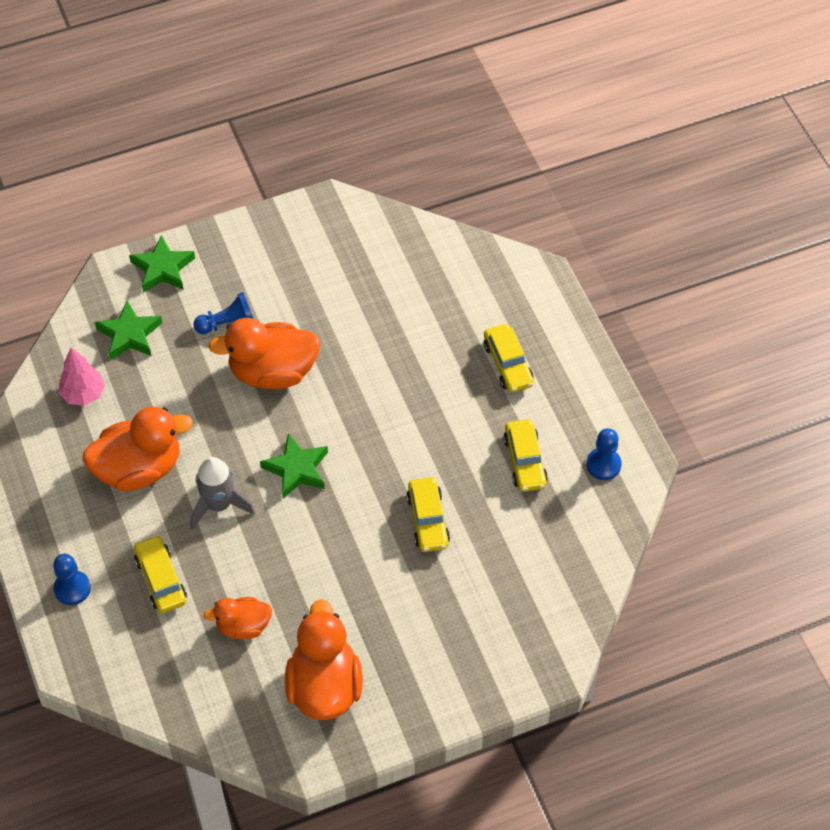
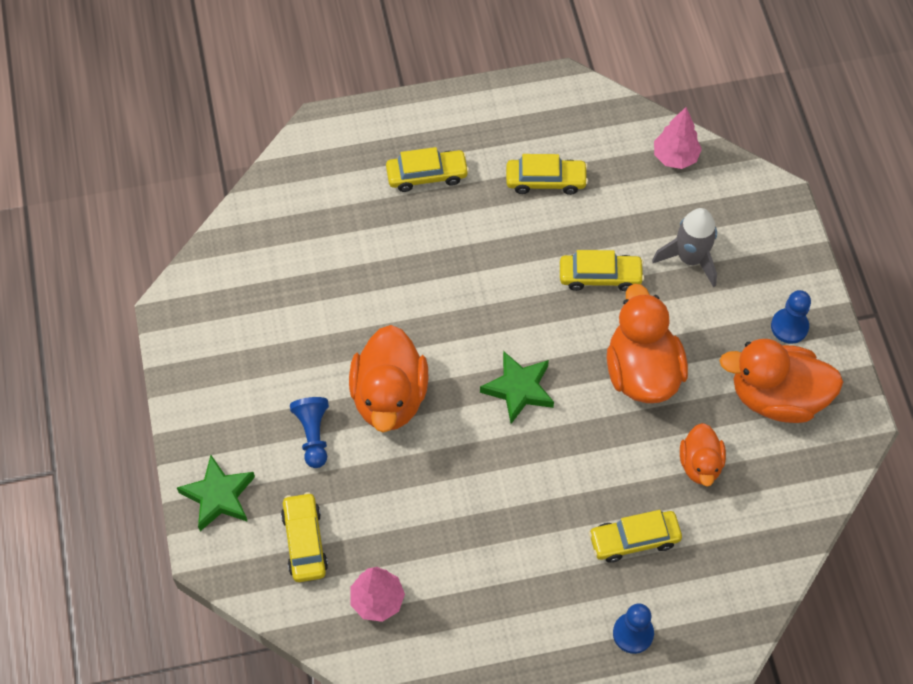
camera: 80 degrees left, 5 degrees up
orange duck [83,407,193,491] -> orange duck moved to [607,284,688,403]
green star [95,300,162,360] -> yellow car [281,492,328,582]
grey rocket [190,457,255,530] -> grey rocket moved to [652,208,717,287]
blue pawn [586,428,622,480] -> blue pawn moved to [771,290,811,344]
none -> pink tree [654,107,702,169]

